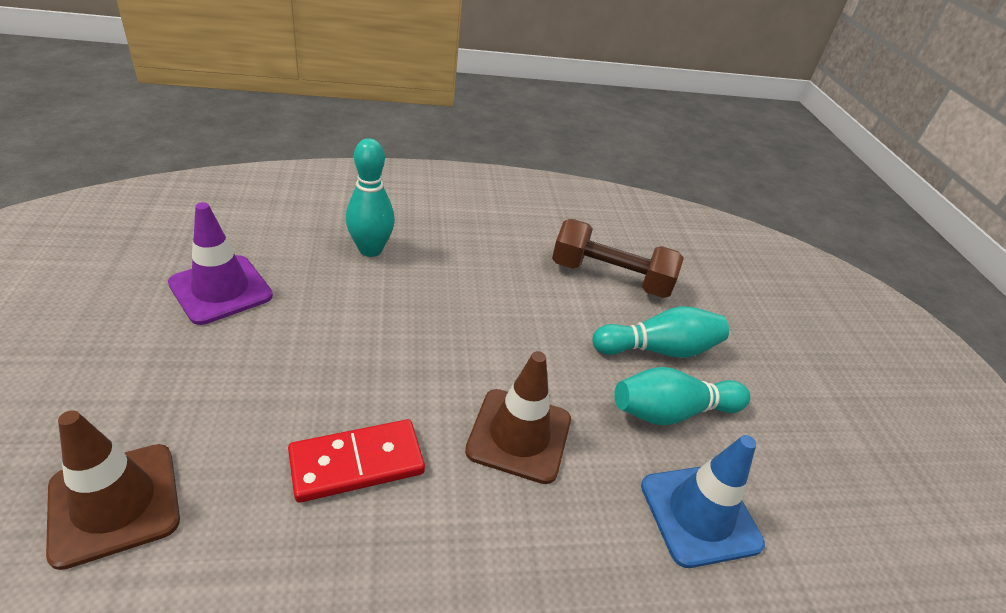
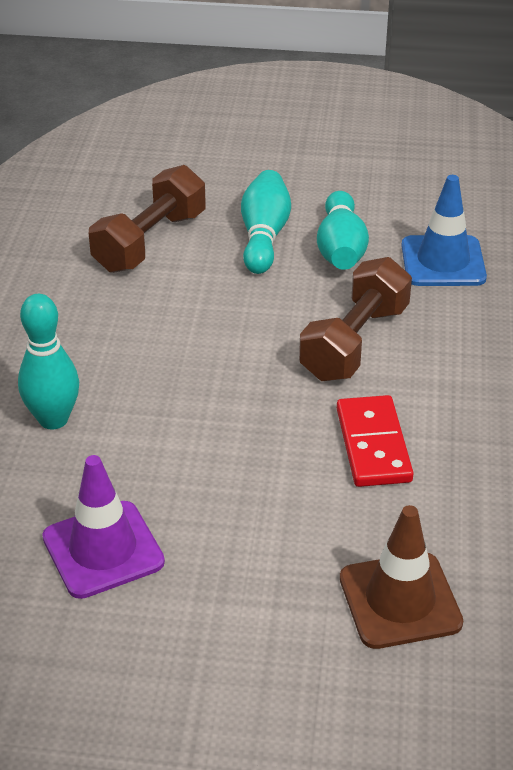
camera: 70 degrees left, 0 degrees up
brown traffic cone [465,351,571,484] -> brown dumbbell [299,257,412,381]

